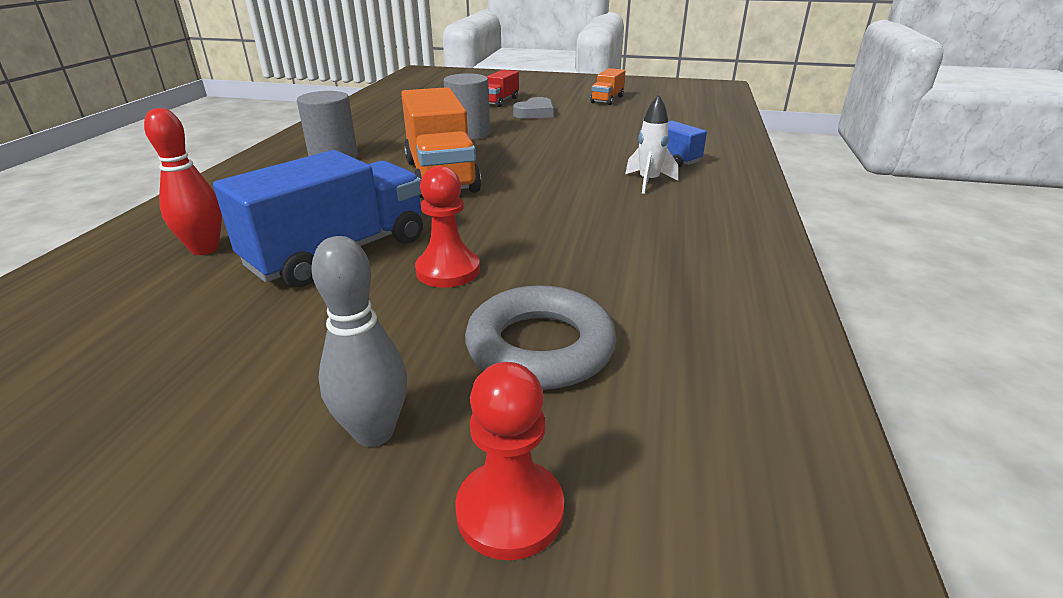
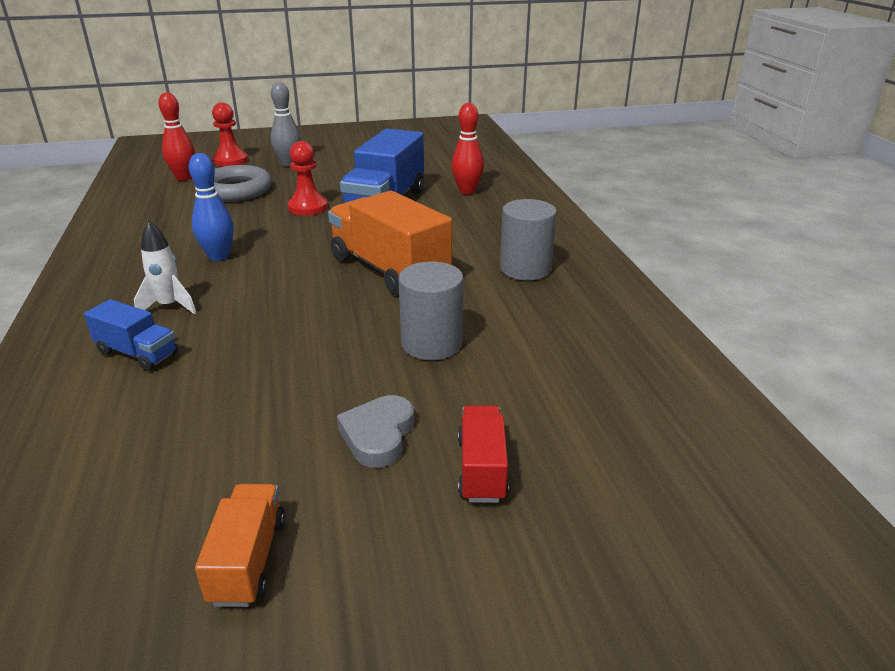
camera: 155 degrees right, 0 degrees up
none -> red bowling pin [158,92,195,181]
none -> blue bowling pin [189,153,234,261]

